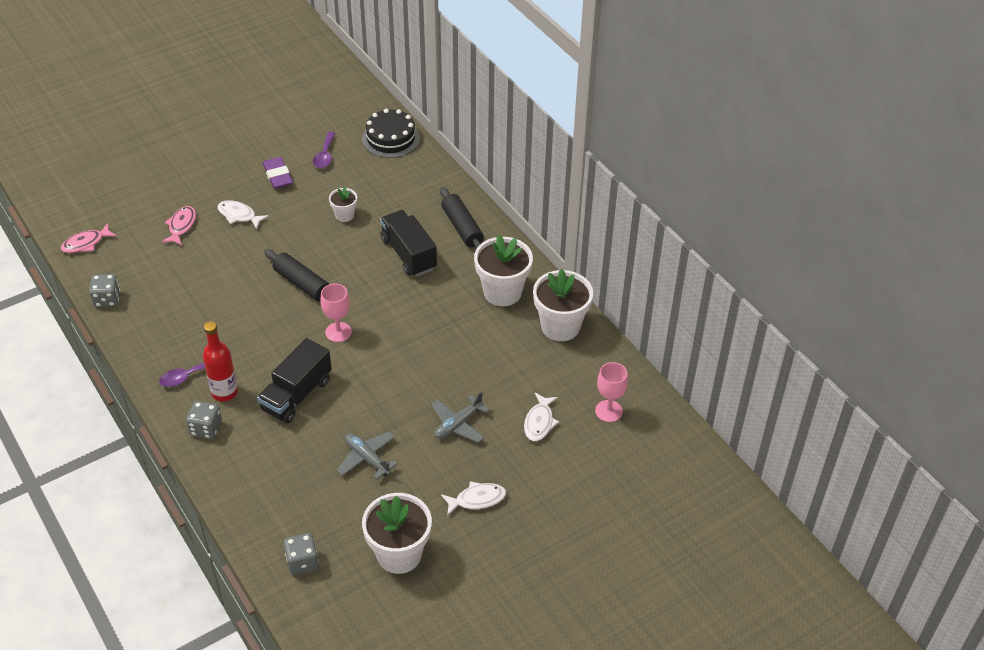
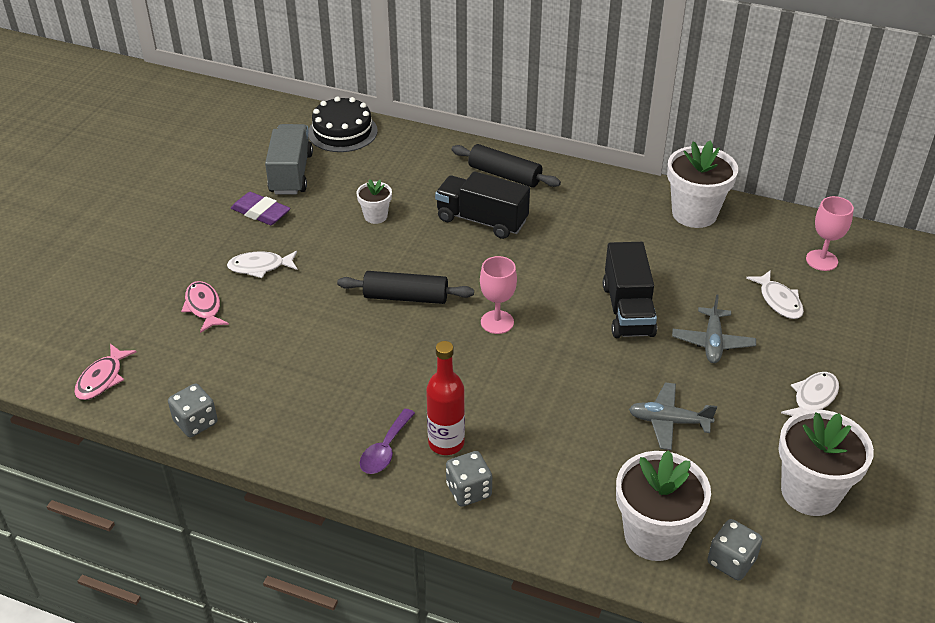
camera: 35 degrees left, 5 degrees down
black truck [257,338,332,424] -> black truck moved to [603,242,657,338]
purple spoon [313,132,336,168] -> grey truck [265,124,313,194]
white flower pot [474,234,533,306] -> white flower pot moved to [616,450,711,561]

